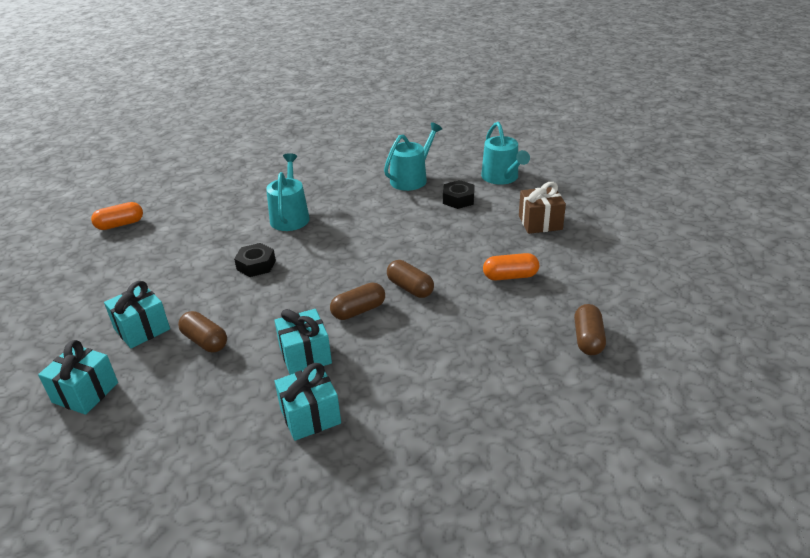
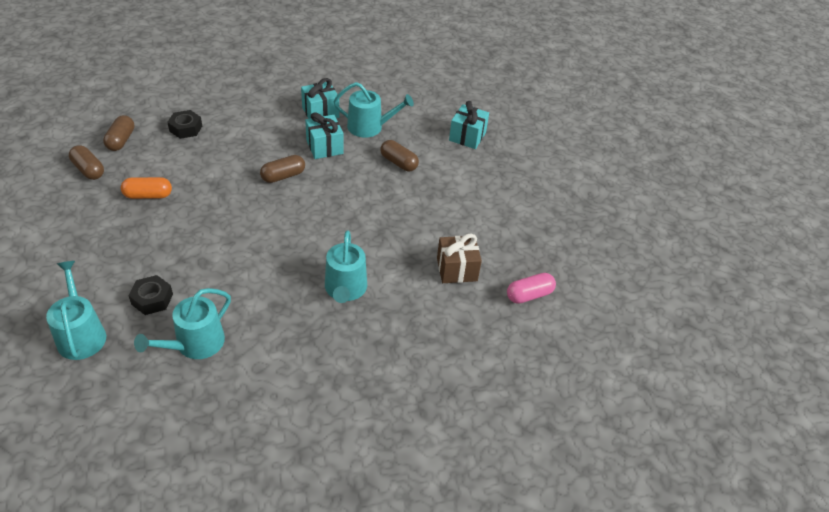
camera: 175 degrees right, 10 degrees up
orange capsule [91,202,143,230] -> pink capsule [507,273,556,304]
turquoise gift [104,281,170,348] -> none
black nut [234,243,276,277] -> black nut moved to [167,110,202,139]
brown capsule [387,260,434,298] -> brown capsule moved to [69,145,104,180]
brown gift [519,182,566,234] -> brown gift moved to [437,234,482,283]
none -> turquoise watering can [333,82,414,138]

